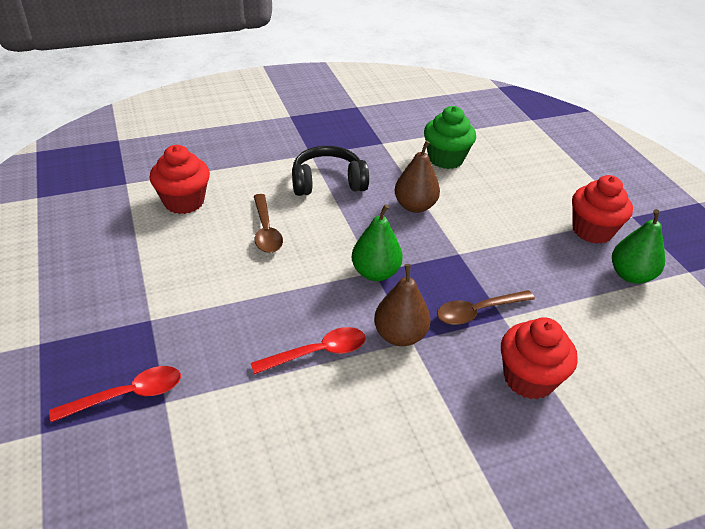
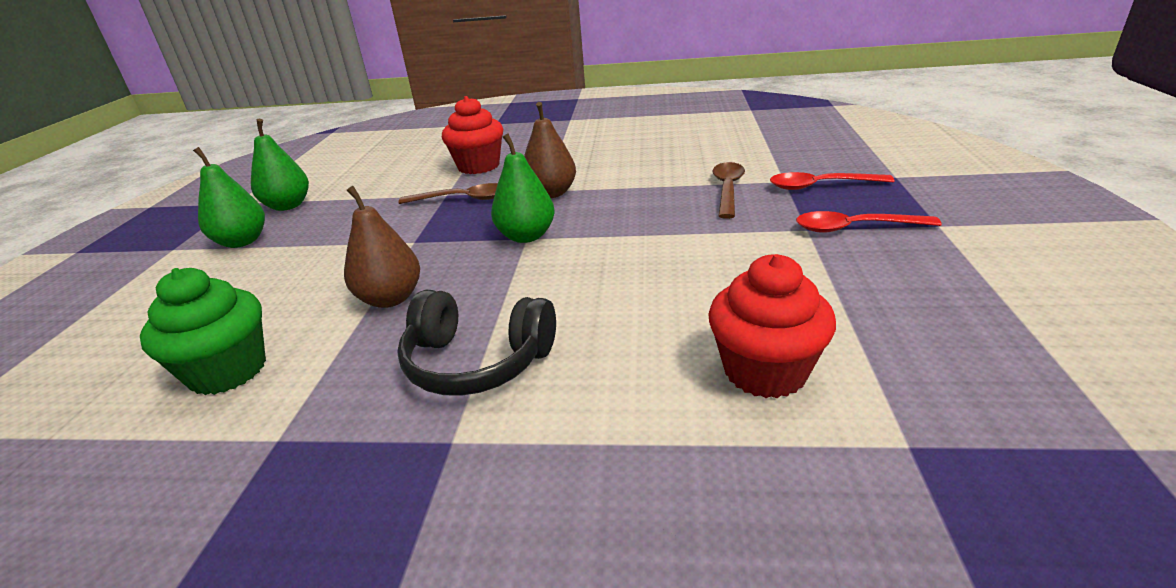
camera: 150 degrees left, 10 degrees down
red spoon [251,327,366,374] -> red spoon moved to [796,211,942,233]
brown spoon [254,194,283,253] -> brown spoon moved to [712,162,745,219]
red cupcake [572,175,633,244] -> green pear [193,147,265,248]

